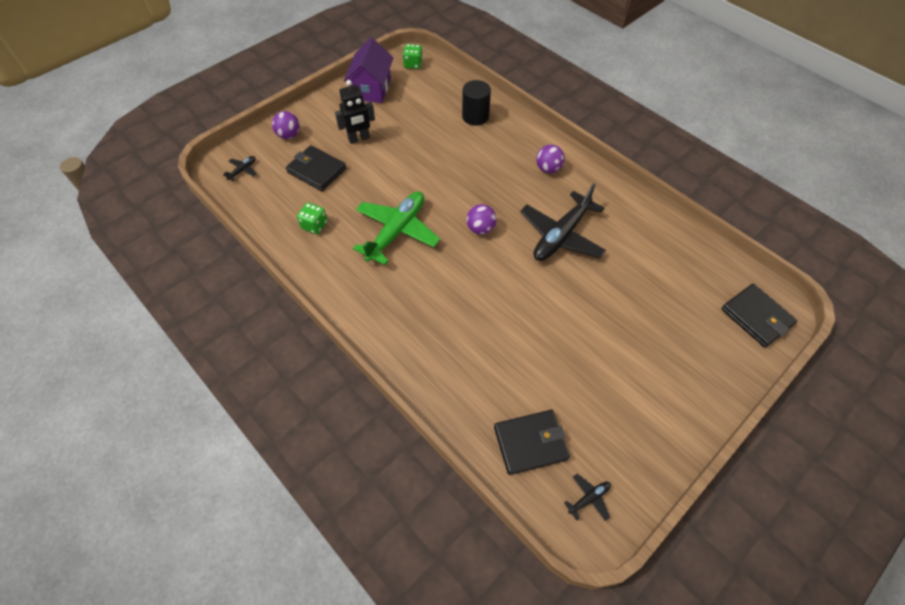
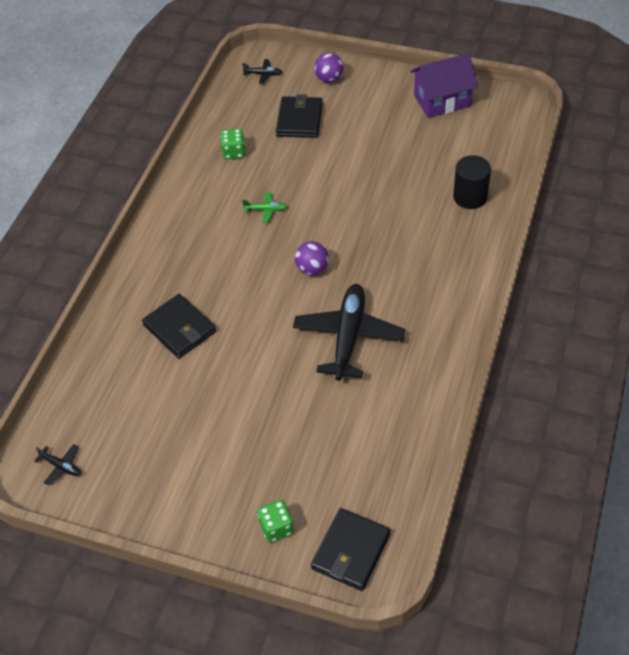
camera: 65 degrees right, 5 degrees down
black robot [335,80,375,144] -> none
green plane [353,191,440,265] -> green plane [242,192,287,223], size x0.42
green dice [403,44,423,69] -> green dice moved to [257,500,294,542]
black wallet [494,410,570,475] -> black wallet moved to [142,294,216,358]
black plane [520,184,606,261] -> black plane turned 90 degrees clockwise [293,284,405,381]
purple ball [536,145,565,173] -> none

